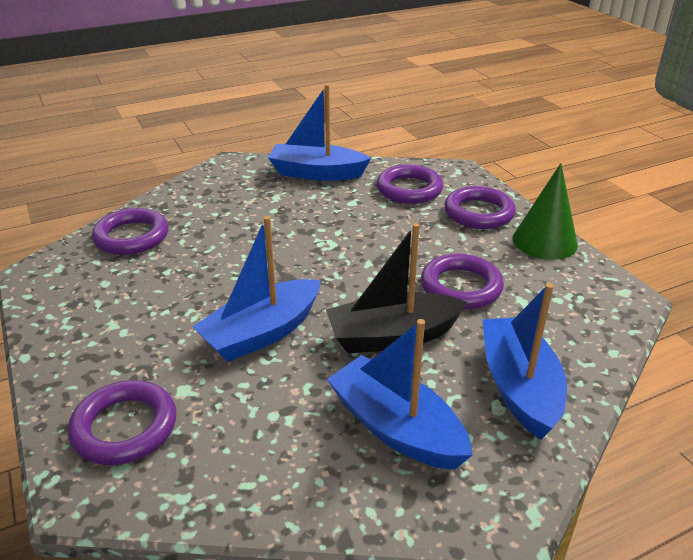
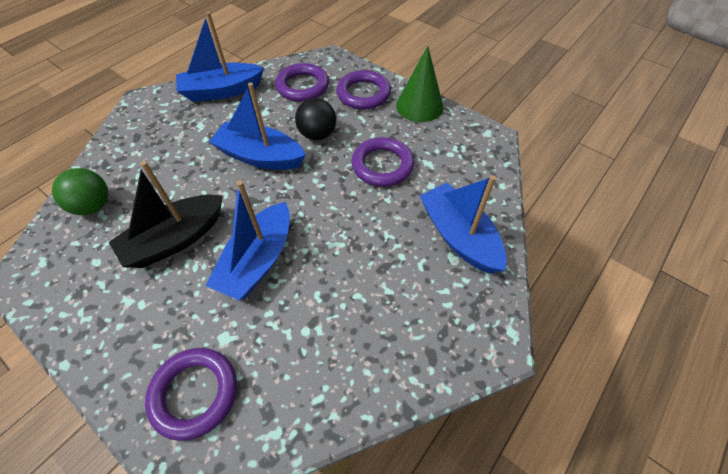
camera: 25 degrees left, 20 degrees up
purple ring [92,208,168,255] -> green ball [52,168,108,215]
black boat [326,223,467,353] -> black boat moved to [109,161,223,268]
blue boat [327,319,473,470] -> blue boat moved to [209,82,306,170]
none -> black ball [295,98,336,140]

